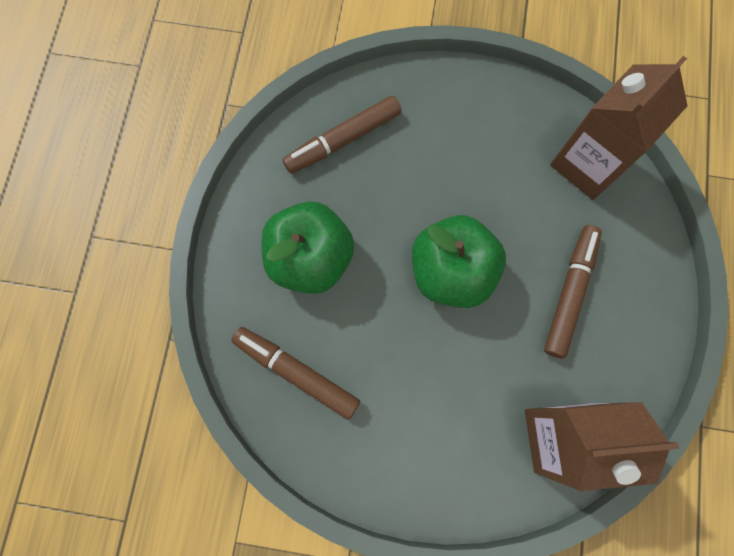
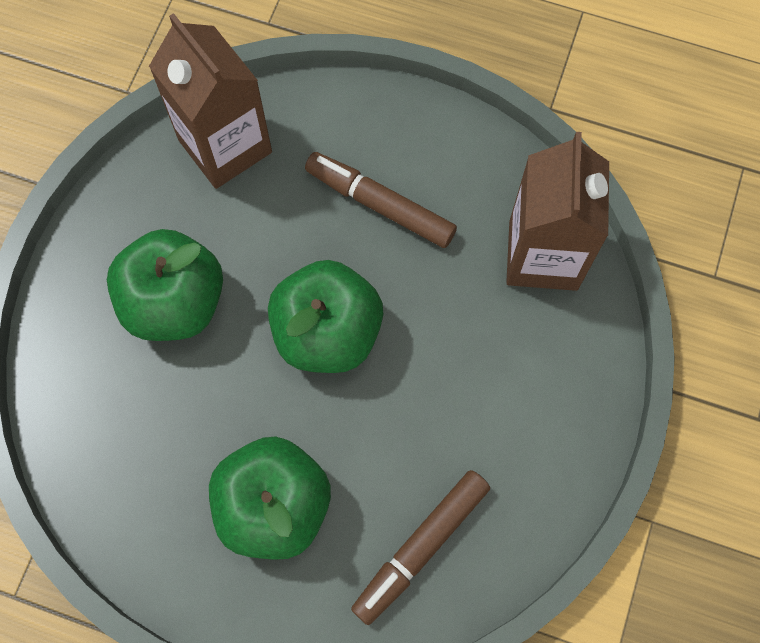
camera: 80 degrees left, 5 degrees down
brown marker [282,96,401,174] -> none
none -> green apple [107,229,223,341]

